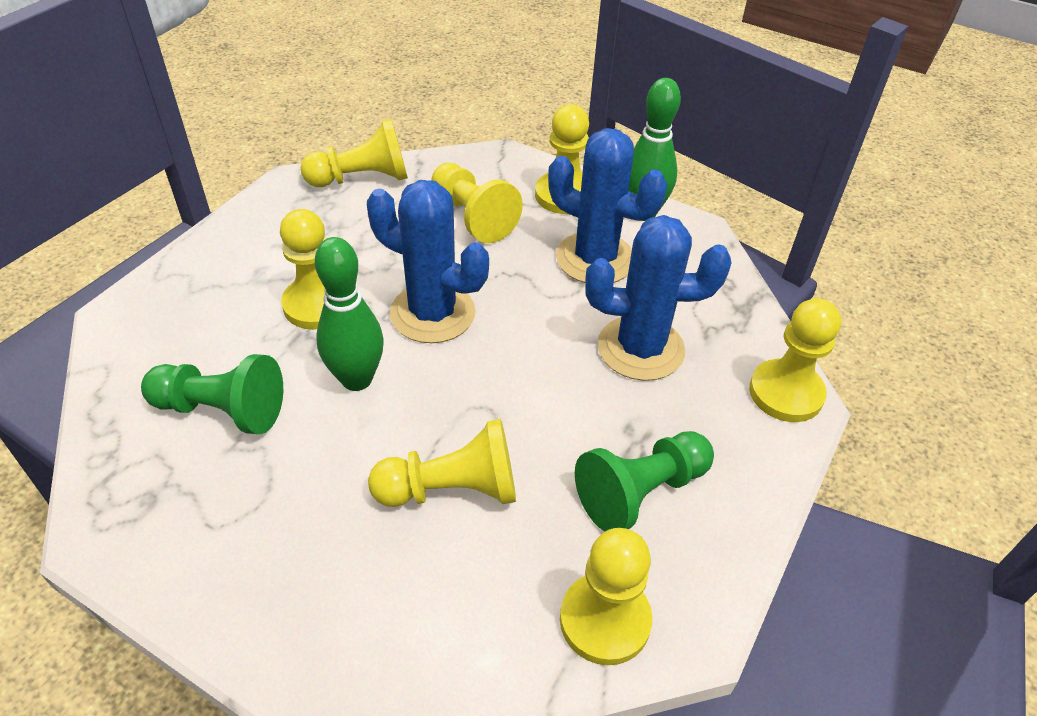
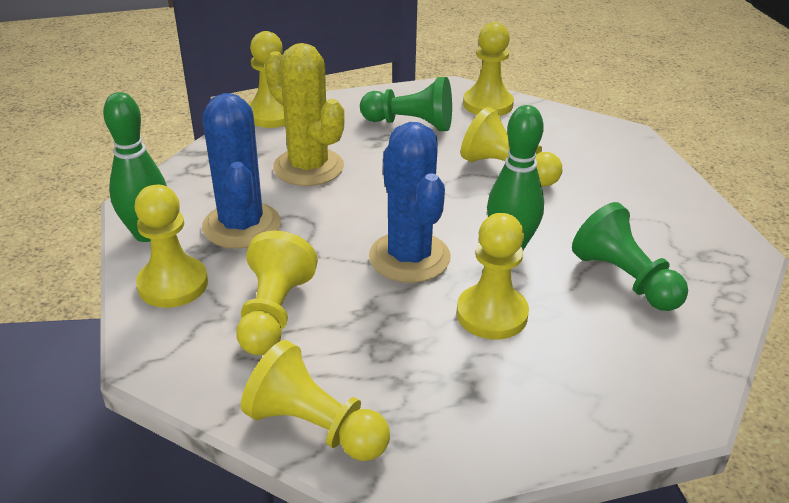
camera: 135 degrees left, 10 degrees down
blue cactus [585,215,731,381] -> yellow cactus [265,43,345,186]

